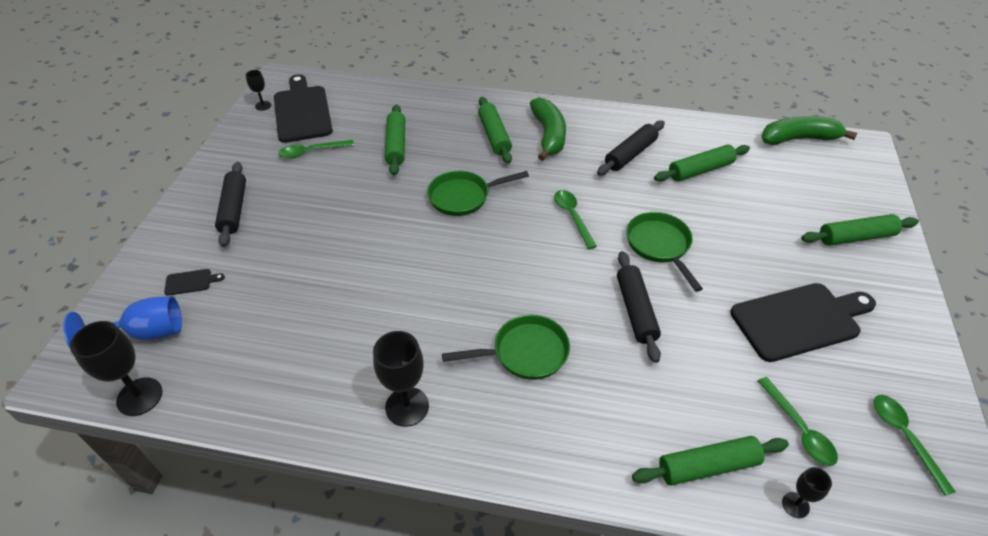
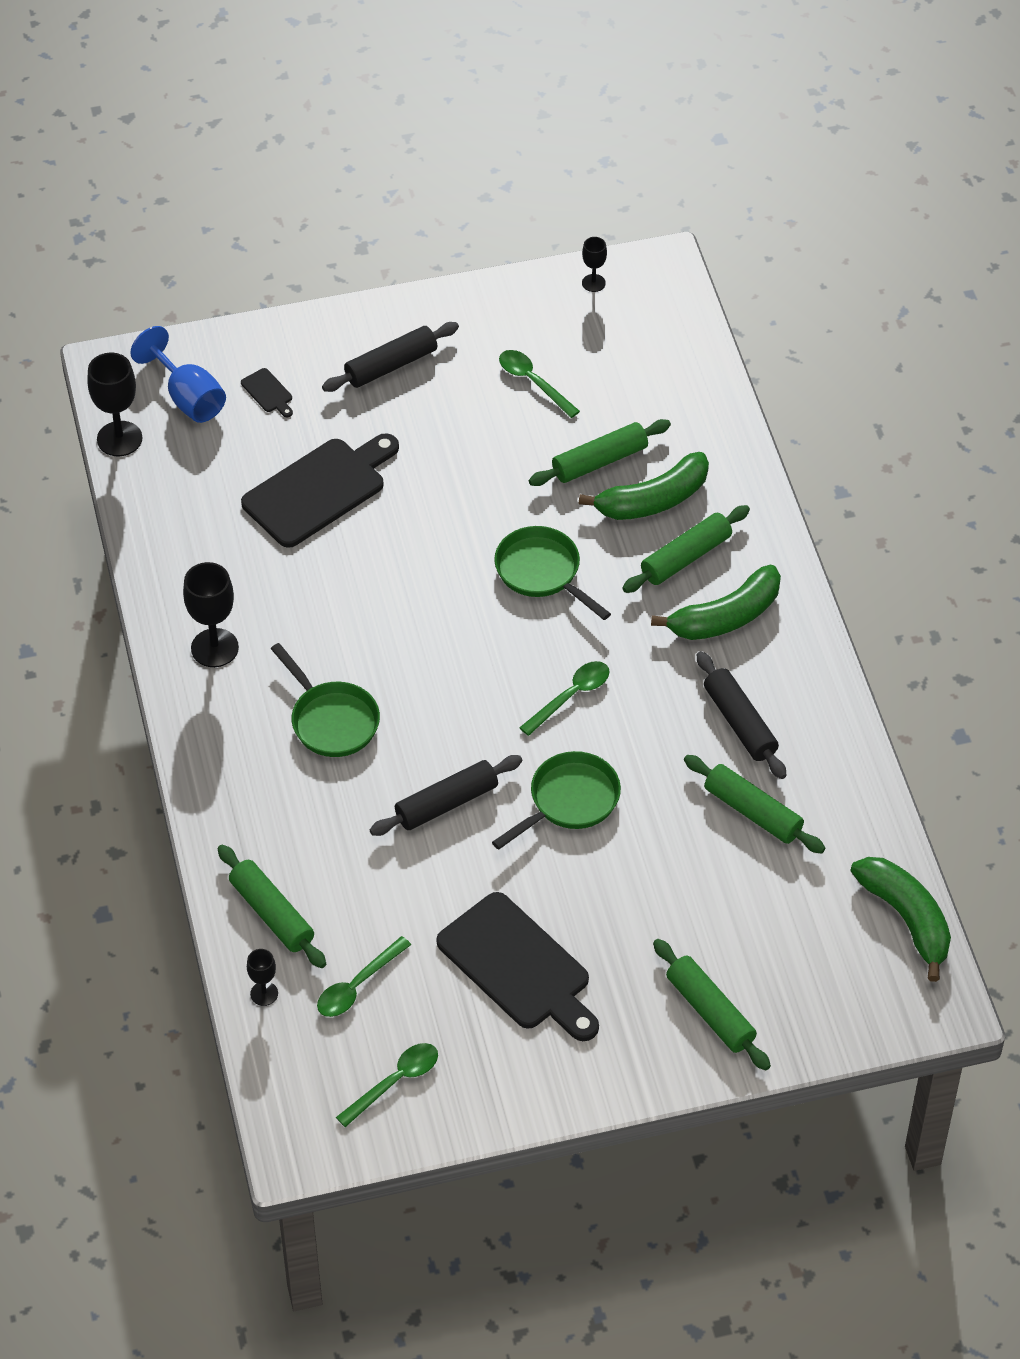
camera: 65 degrees right, 5 degrees up
black cutting board [274,74,333,143] -> black cutting board moved to [241,433,399,548]
black rolling pin [597,120,665,176] -> black rolling pin turned 45 degrees clockwise [697,651,787,779]
none -> green banana [579,452,709,520]

